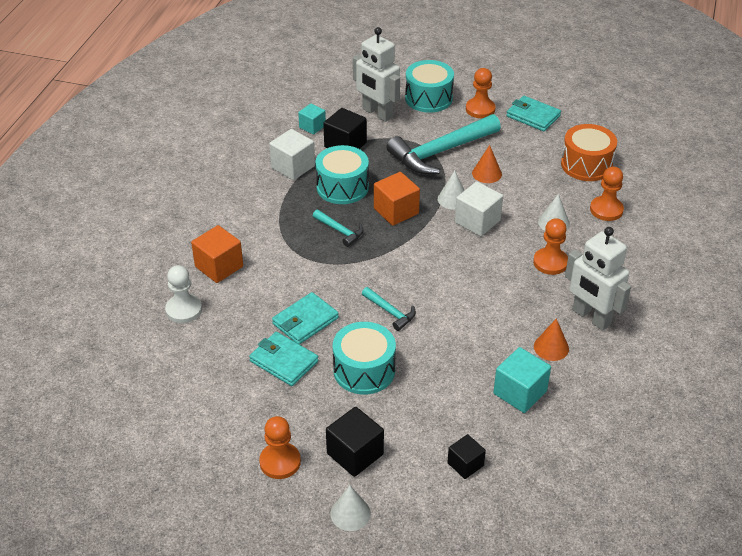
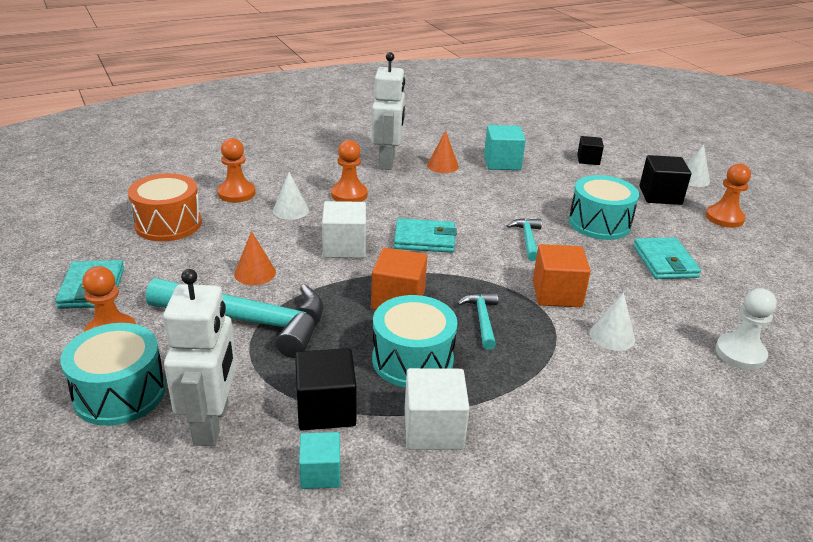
camera: 135 degrees left, 10 degrees down
orange cube [191,225,243,283] -> orange cube moved to [533,244,591,307]
turquoise wallet [272,292,339,344] -> turquoise wallet moved to [394,218,457,253]
white cone [438,171,465,209] -> white cone moved to [590,293,635,351]

